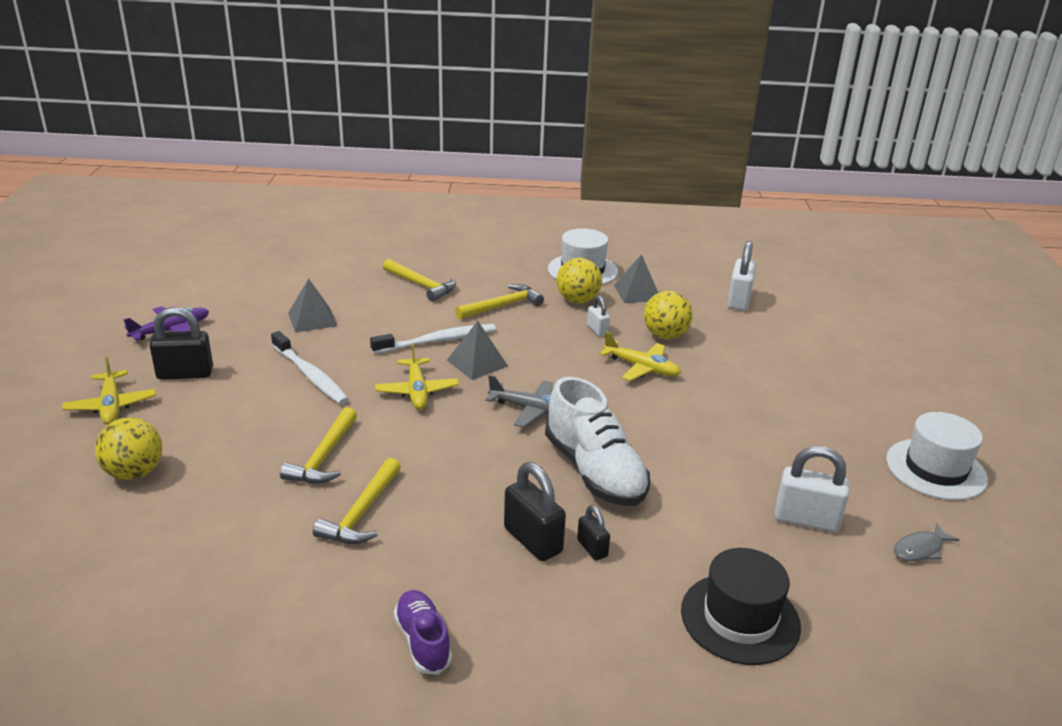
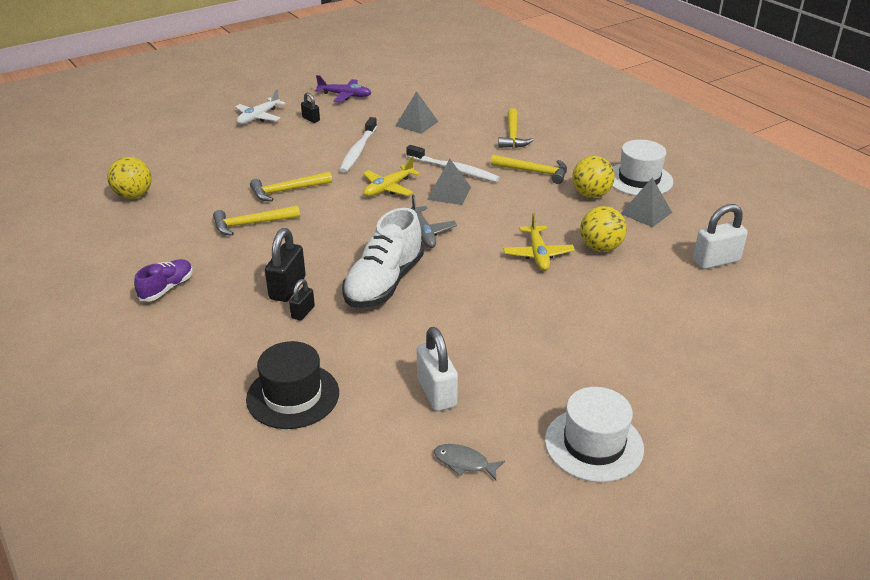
camera: 55 degrees right, 5 degrees up
yellow plane [62,356,156,425] -> white plane [235,89,286,124]
yellow ball [95,417,162,480] -> yellow ball moved to [107,157,152,199]
black padlock [149,307,213,380] -> black padlock [301,92,320,123], size x0.56
white padlock [587,296,610,336] -> none

